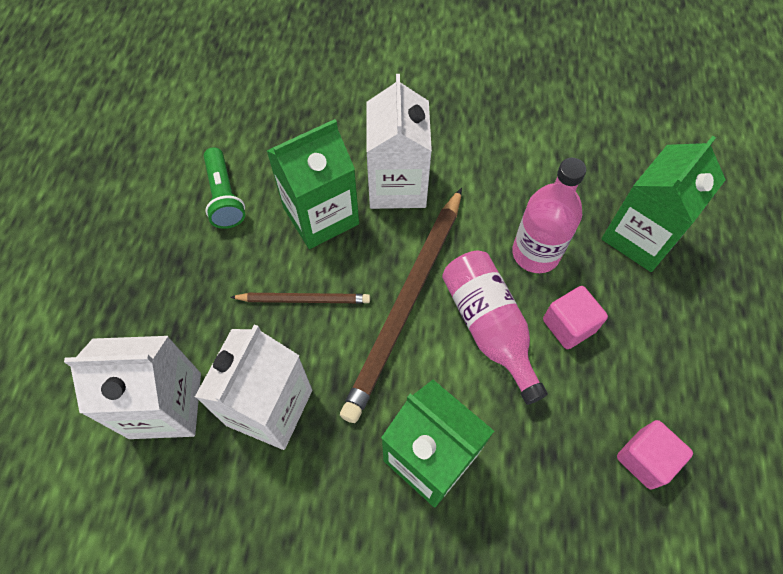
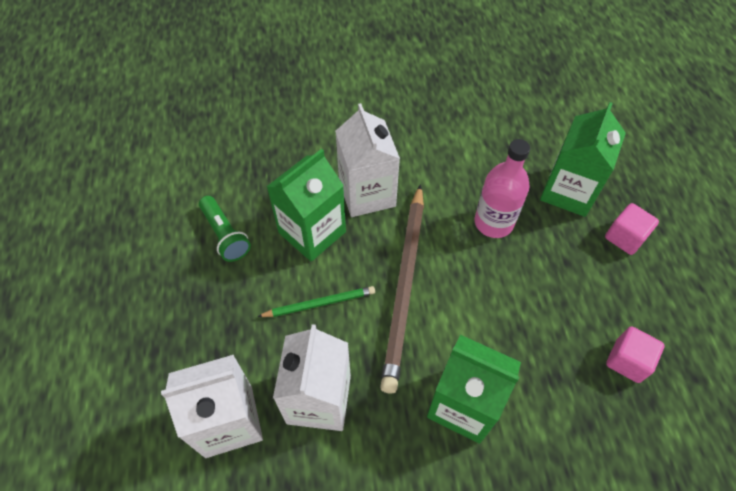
camera: 15 degrees left, 5 degrees down
brown pencil [231,293,370,303] -> green pencil [257,286,375,317]
pink bottle [442,251,548,405] -> none
pink cube [543,286,608,349] -> pink cube moved to [605,203,659,255]

